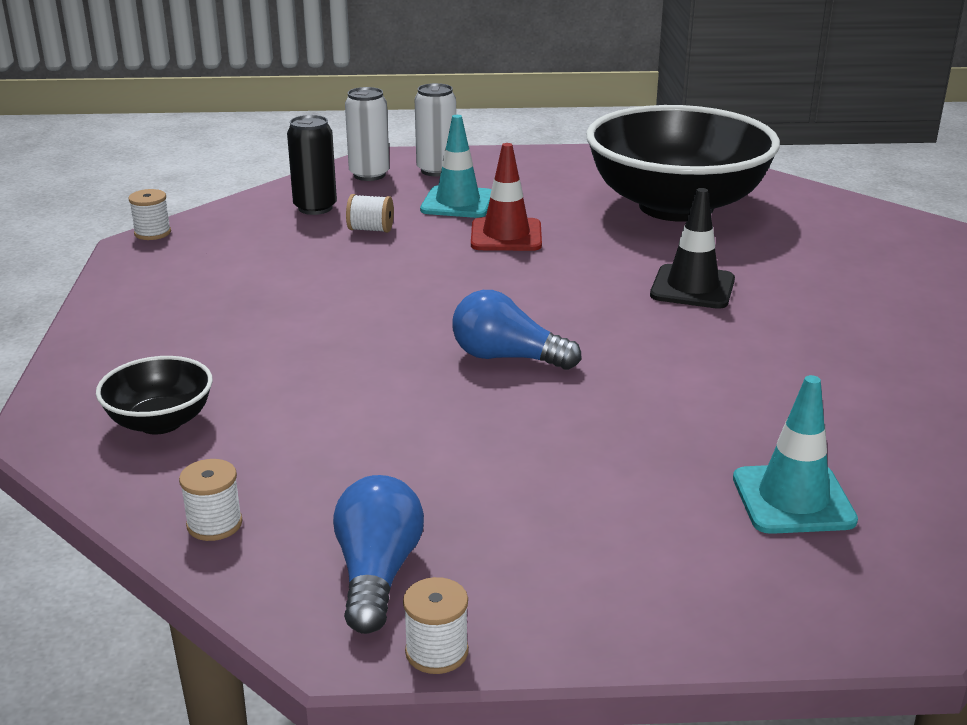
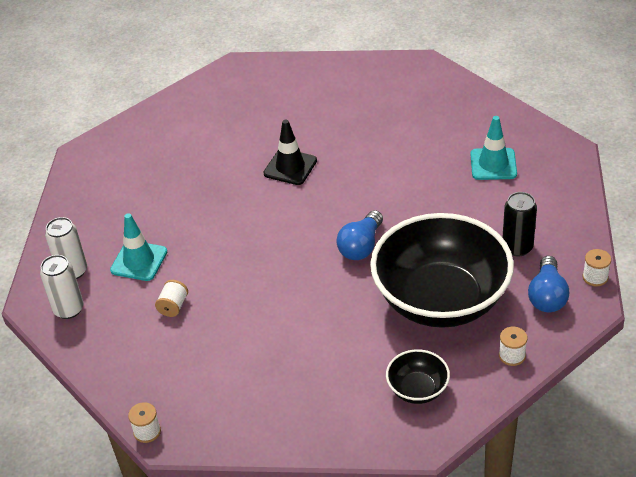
camera: 80 degrees left, 15 degrees up
black can [287,115,337,215] -> black can moved to [502,192,537,256]
blue light bulb [333,475,424,634] -> blue light bulb turned 90 degrees counterclockwise [528,256,569,312]
red traffic cone [471,143,542,251] -> none
black bowl [586,105,780,222] -> black bowl moved to [370,213,514,328]

